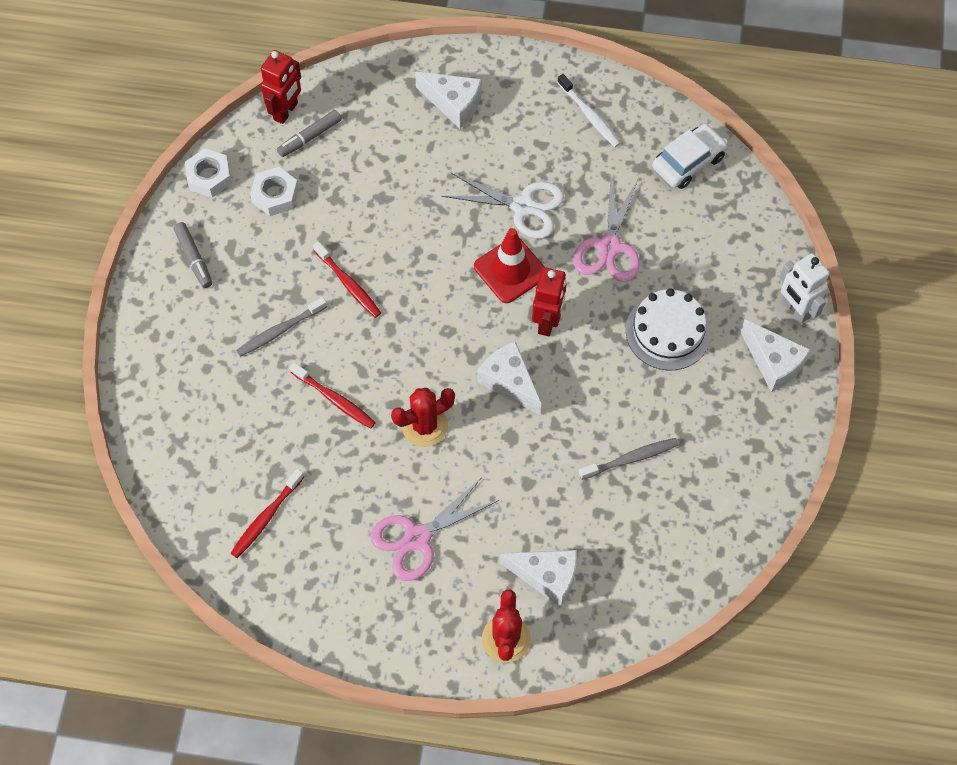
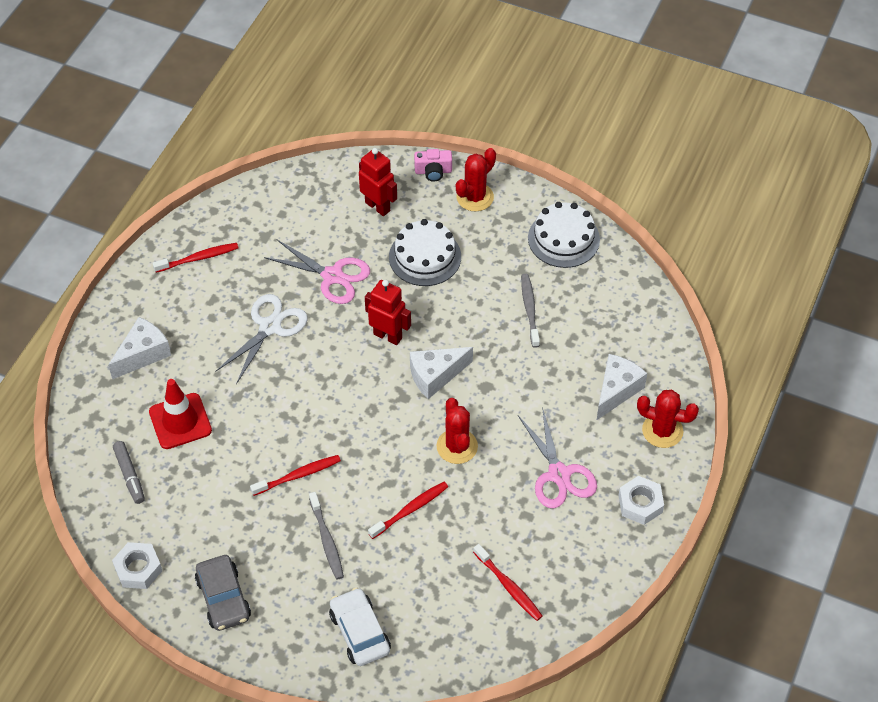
camera: 75 degrees left, 10 degrees down
grey marker [174,222,212,288] -> grey car [195,555,251,631]
white nut [250,167,299,216] -> white nut moved to [618,476,664,525]
red robot [261,50,301,124] -> red robot moved to [359,148,397,216]
red traffic cone [474,228,545,303] -> red traffic cone moved to [149,379,212,449]
white toothbrush [557,74,621,147] -> red toothbrush [153,243,238,273]
white car [652,124,728,189] -> white car moved to [329,587,391,666]
white cheese [740,319,811,392] -> red cactus [456,148,496,212]
white robot [779,253,830,323] -> pink camera [414,149,452,182]
none -> white cake [528,202,600,268]

